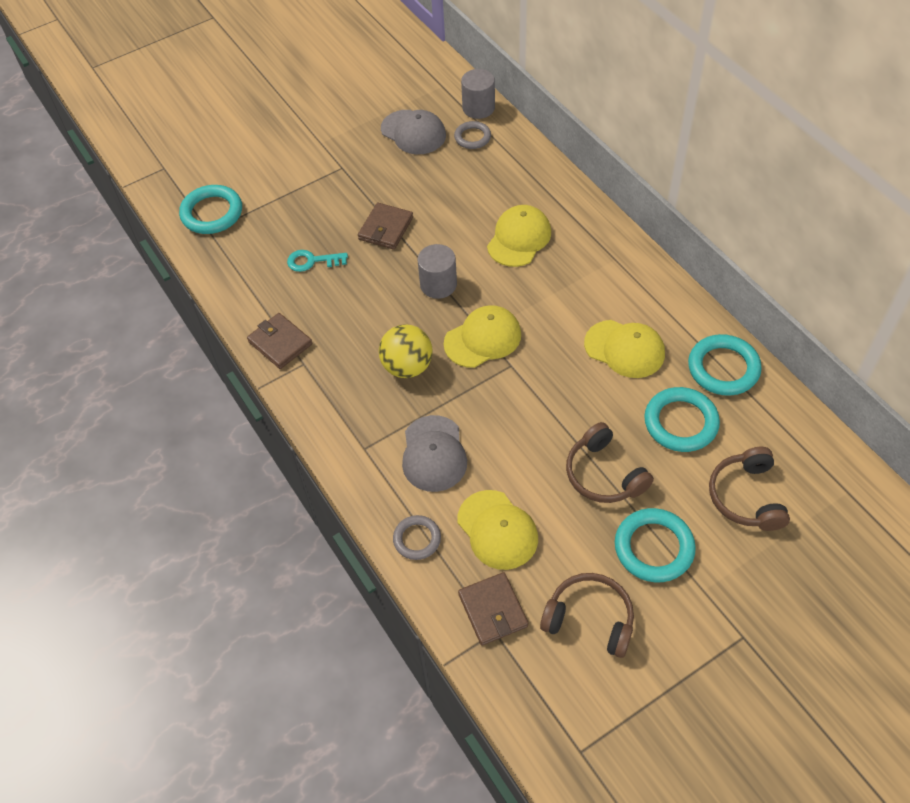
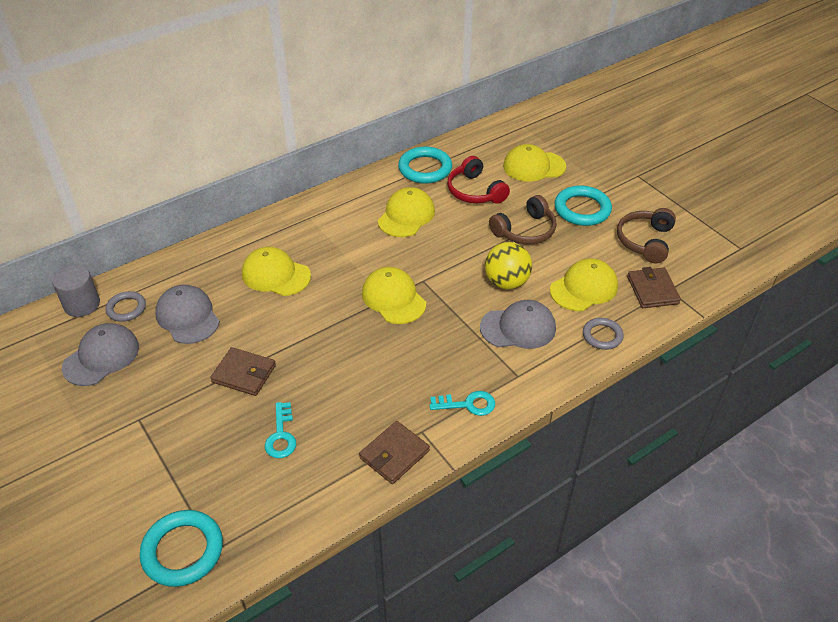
camera: 95 degrees left, 10 degrees down
yellow ball [379,324,432,378] -> yellow ball moved to [485,242,532,289]
grey cylinder [417,244,457,299] -> none
brown wallet [458,572,529,646] -> brown wallet turned 75 degrees counterclockwise [627,267,681,308]
turquoise ring [644,387,720,452] -> red headphones [447,156,510,204]
brown headphones [709,447,790,531] -> yellow cap [503,144,566,182]
none -> grey cap [155,285,220,344]
none -> turquoise key [430,391,495,416]

